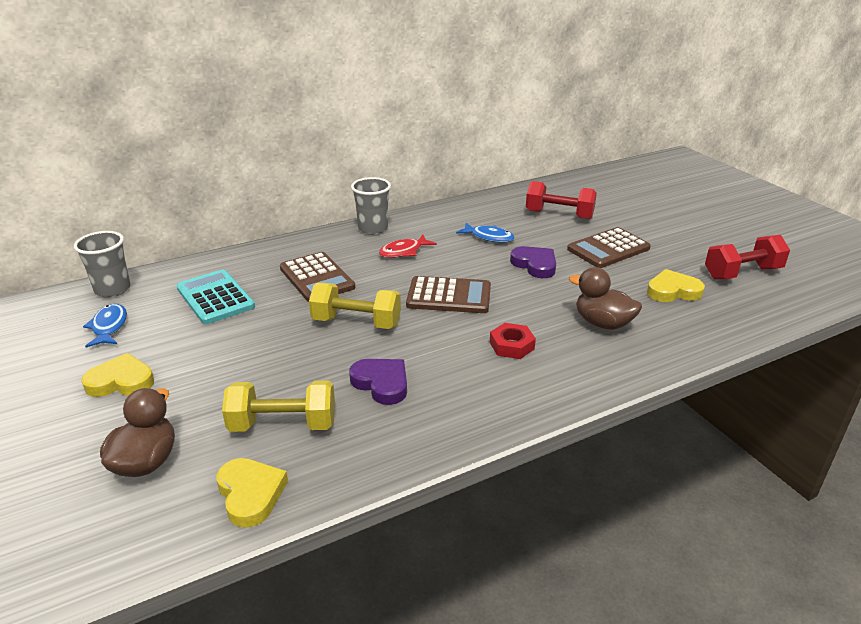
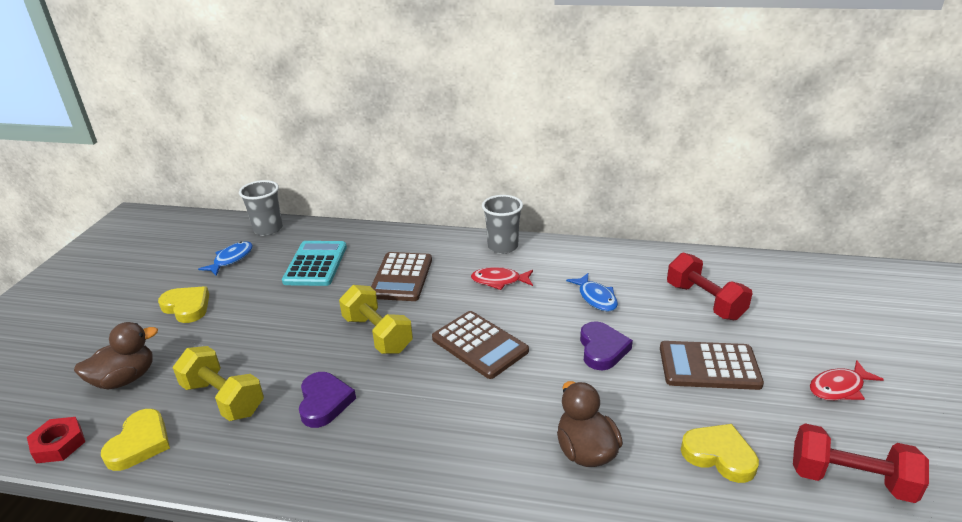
camera: 40 degrees right, 0 degrees up
red nut [490,323,536,359] -> red nut moved to [27,417,85,463]
none -> red fish [810,360,884,400]

